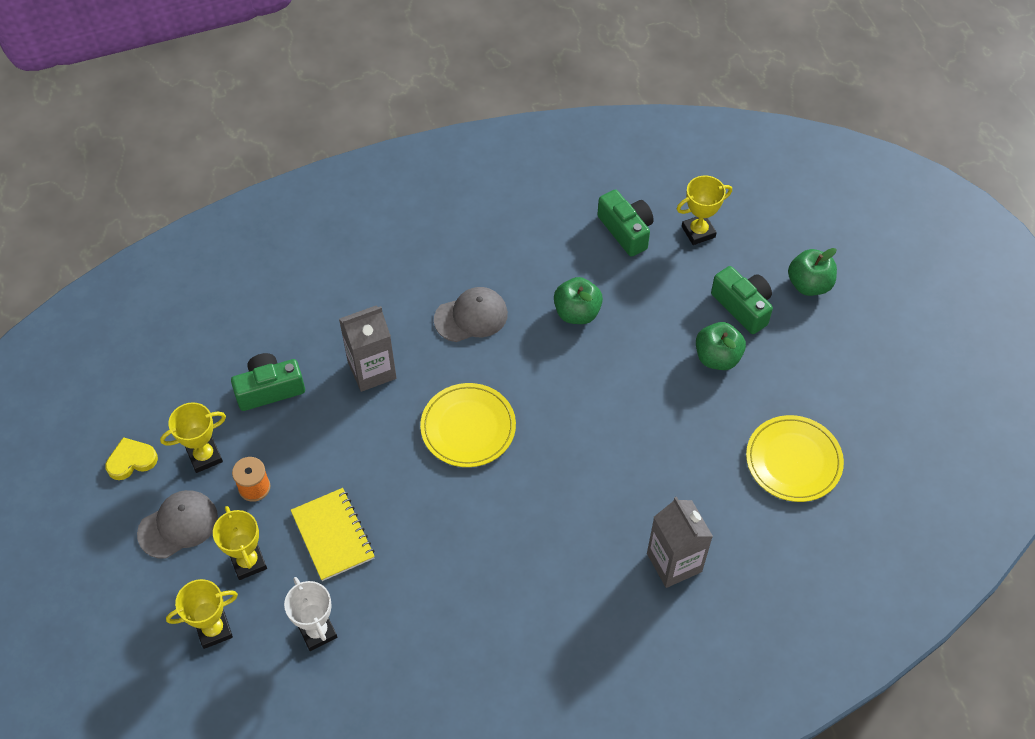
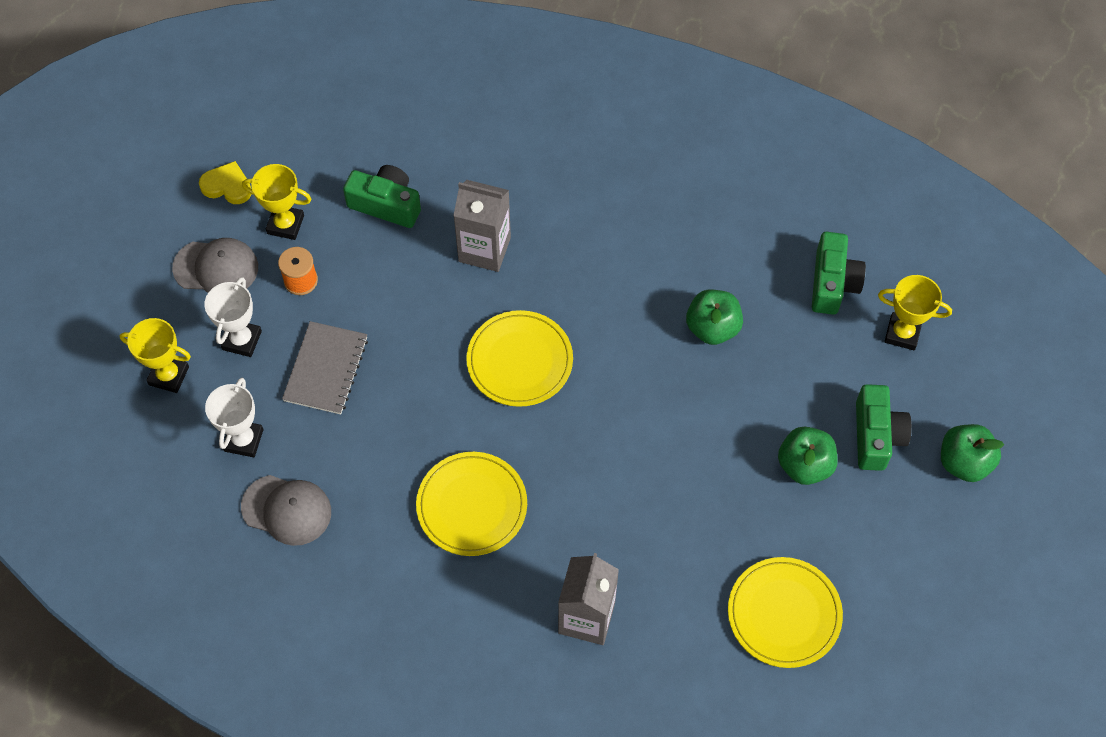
camera: 40 degrees right, 5 degrees up
yellow trophy [213,506,267,580] -> white trophy [204,277,262,357]
yellow notebook [291,488,375,581] -> grey notebook [282,321,368,414]
grey cap [434,287,508,342] -> grey cap moved to [241,475,331,546]
none -> yellow plate [416,452,527,556]

